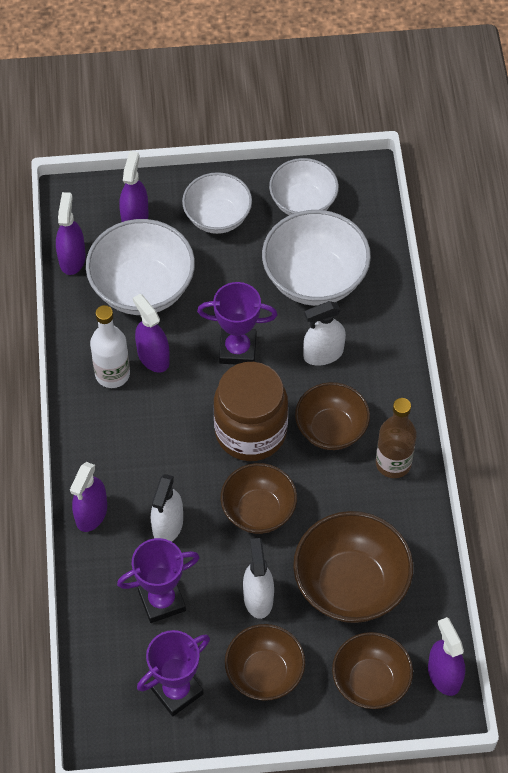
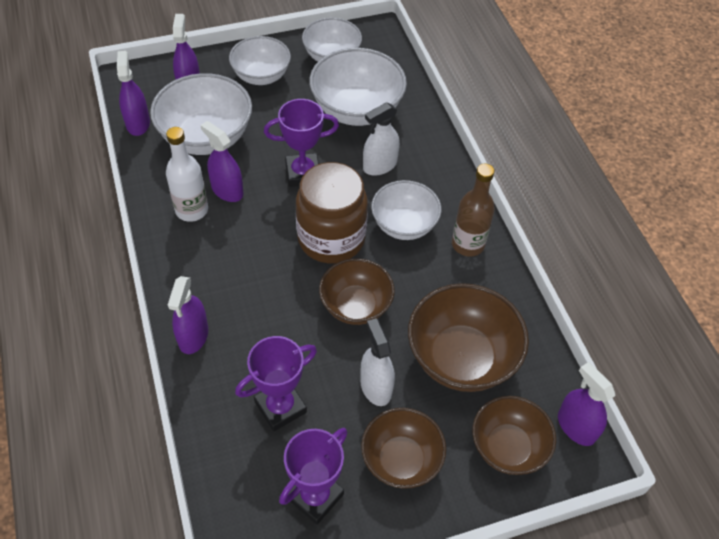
camera: 15 degrees left, 5 degrees down
white spray bottle [151,474,183,542] -> none
brown bowl [295,382,370,450] -> white bowl [371,180,441,240]

